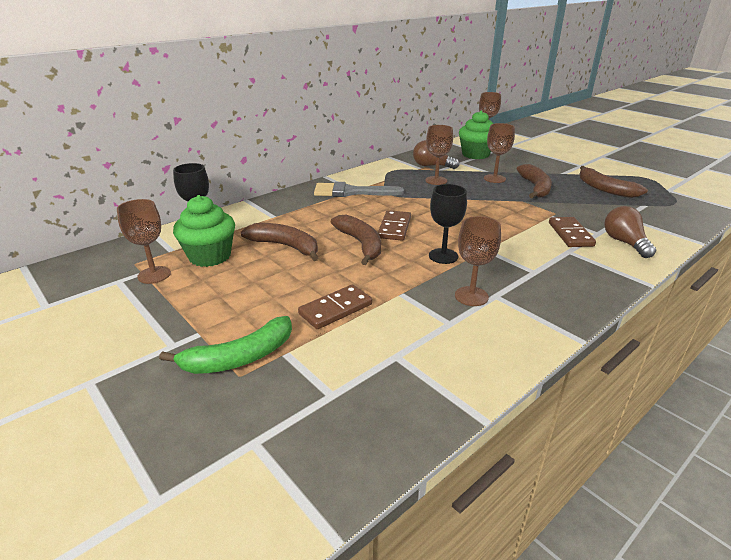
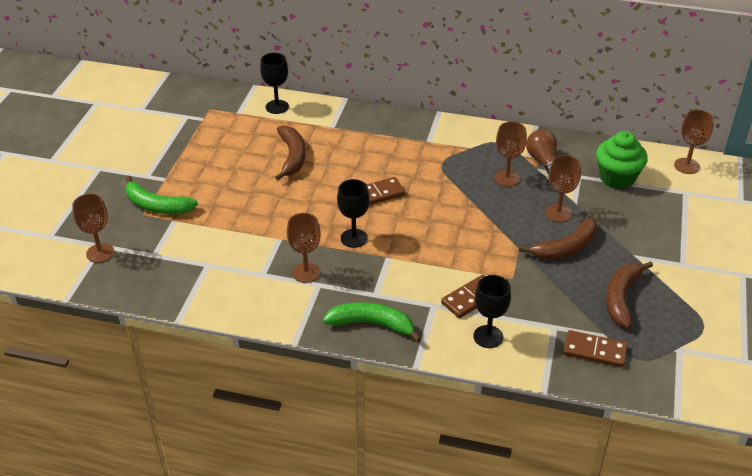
camera: 55 degrees right, 10 degrees up
brown goblet [117,199,171,284] -> brown goblet moved to [72,194,114,263]
green cupcake [173,195,235,267] -> none
brown domino [298,284,372,329] -> brown domino moved to [563,330,627,368]
grey brush [314,182,404,197] -> none
brown banana [331,215,381,265] -> none
brown light bulb [604,206,656,258] -> black goblet [473,275,511,348]
none -> green banana [323,302,422,342]

